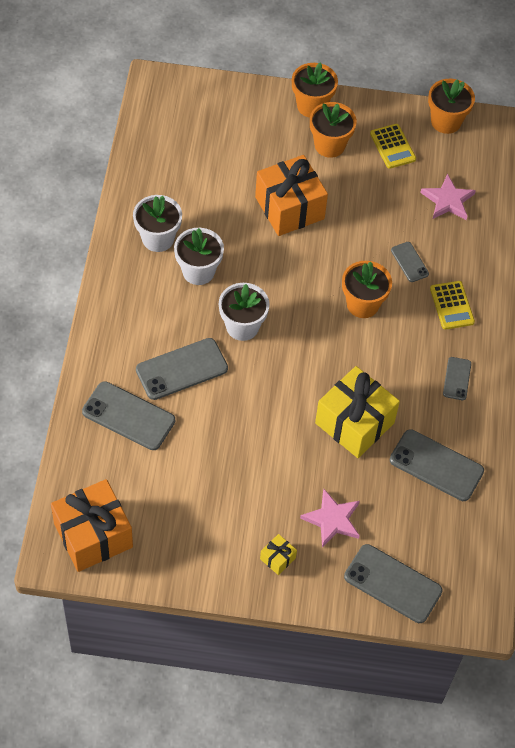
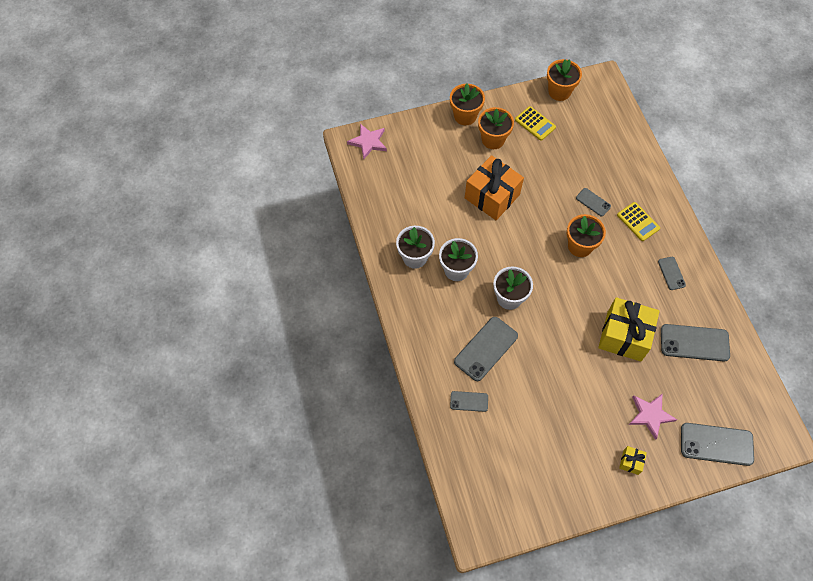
camera: 20 degrees left, 5 degrees up
orange gift [51,479,133,572] -> none
grey phone [82,381,175,450] -> grey phone [450,391,488,412], size x0.54
pink star [420,174,476,220] -> pink star moved to [347,124,387,159]

